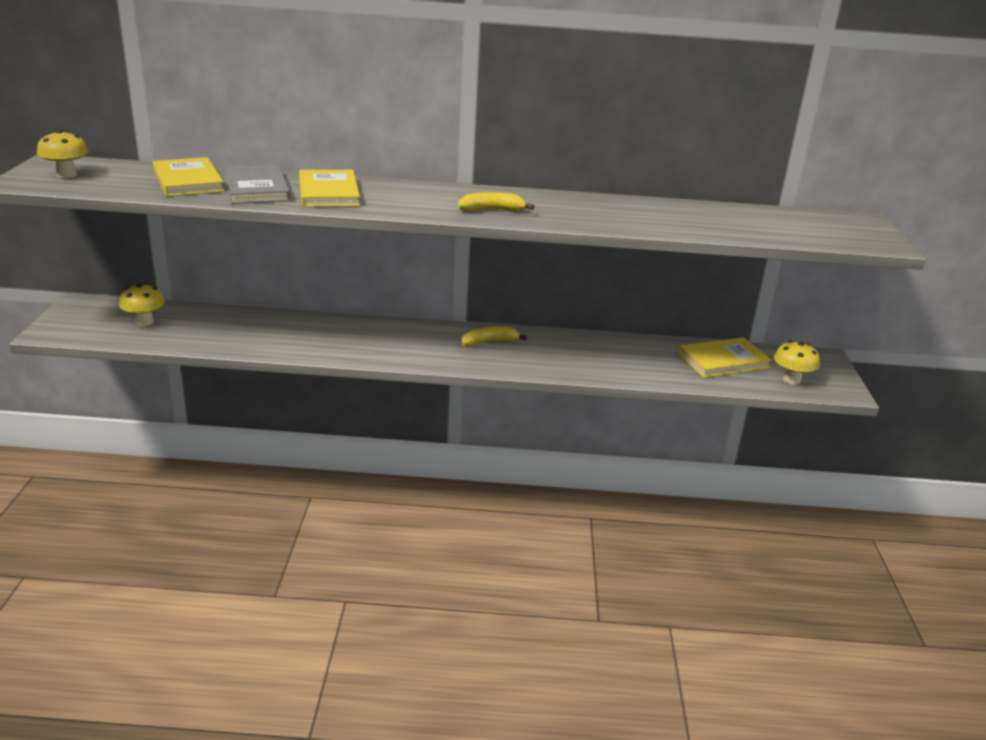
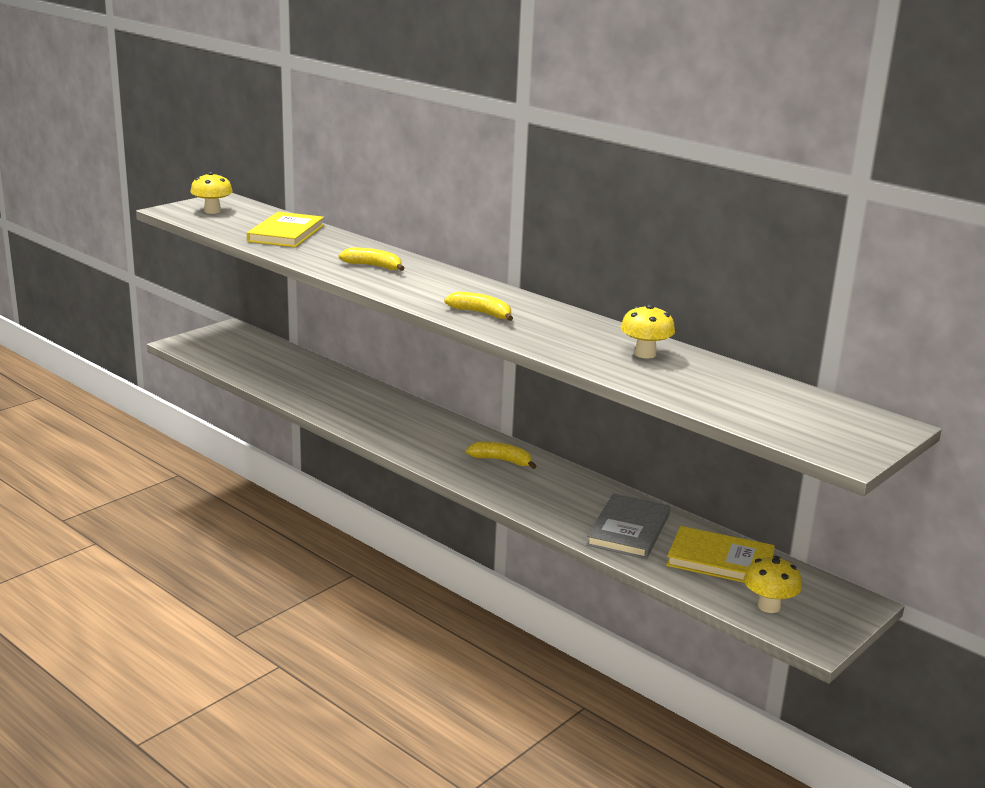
camera: 40 degrees right, 5 degrees down
yellow mushroom [119,283,165,326] -> yellow mushroom moved to [621,304,675,359]
grey book [224,165,290,204] -> grey book moved to [586,493,670,559]
yellow book [299,170,360,207] -> yellow banana [338,248,404,271]

